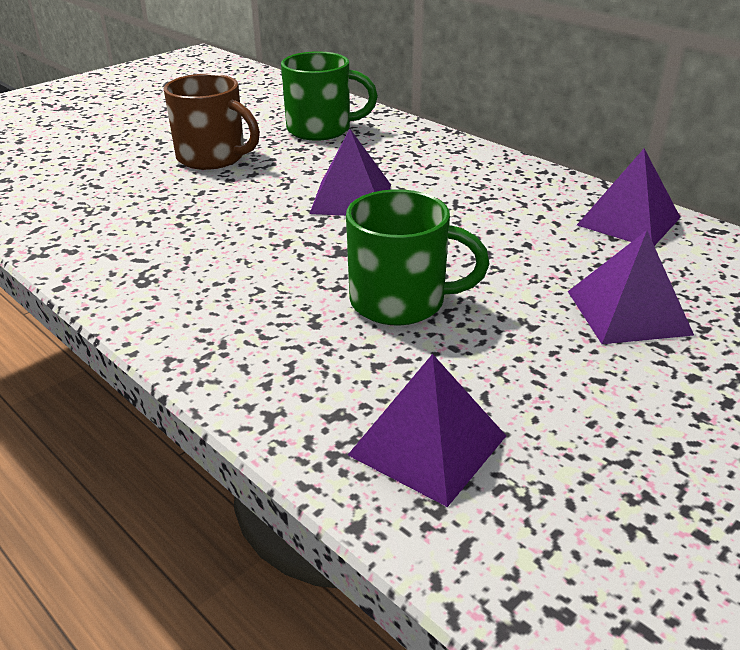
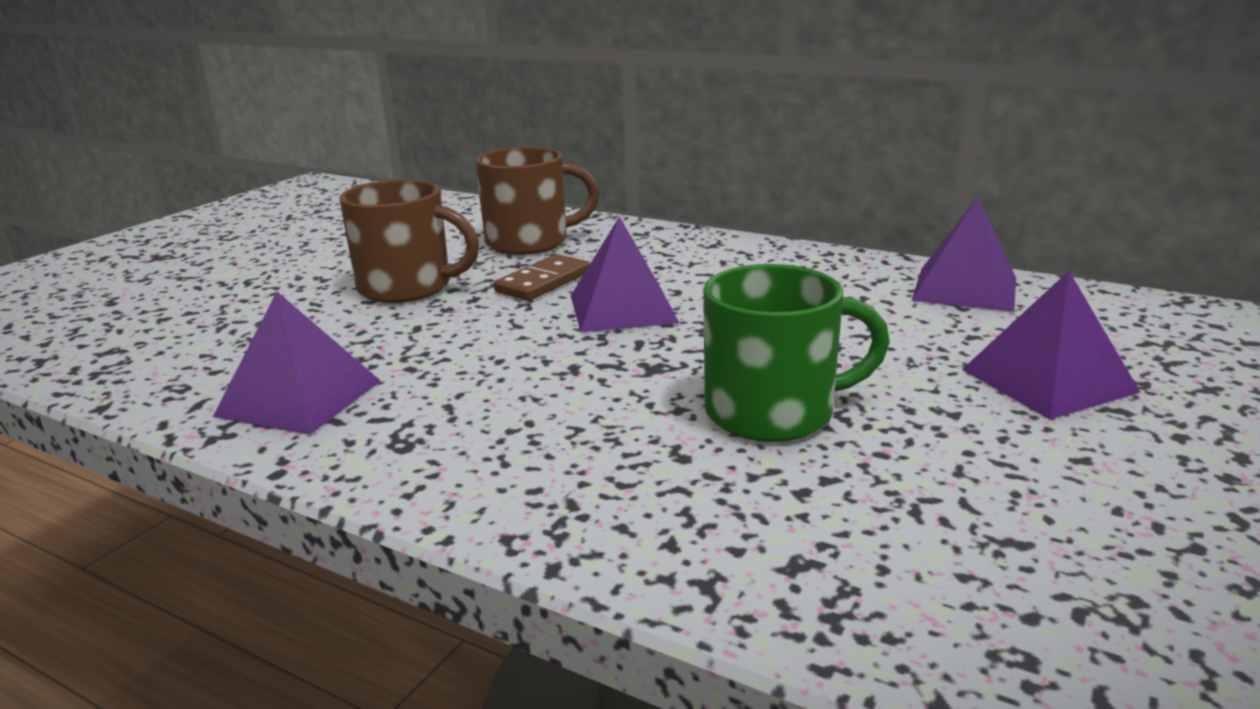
camera: 15 degrees left, 10 degrees down
green mug [281,51,378,141] -> brown mug [475,146,599,255]
purple pyramid [348,354,506,507] -> purple pyramid moved to [213,292,381,435]
none -> brown domino [494,254,590,301]

